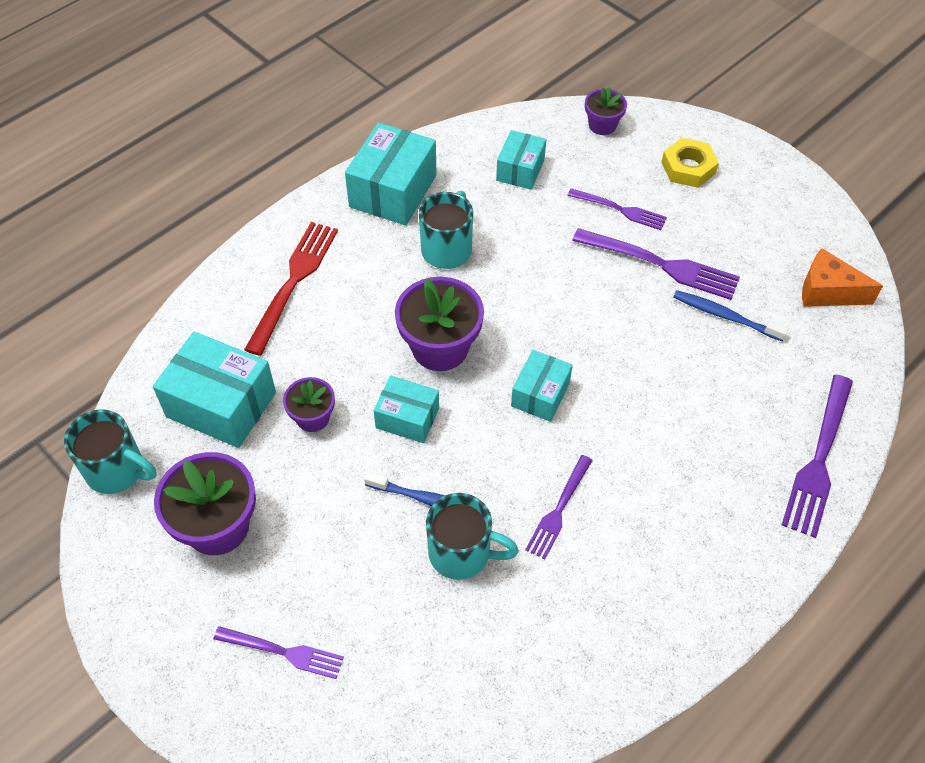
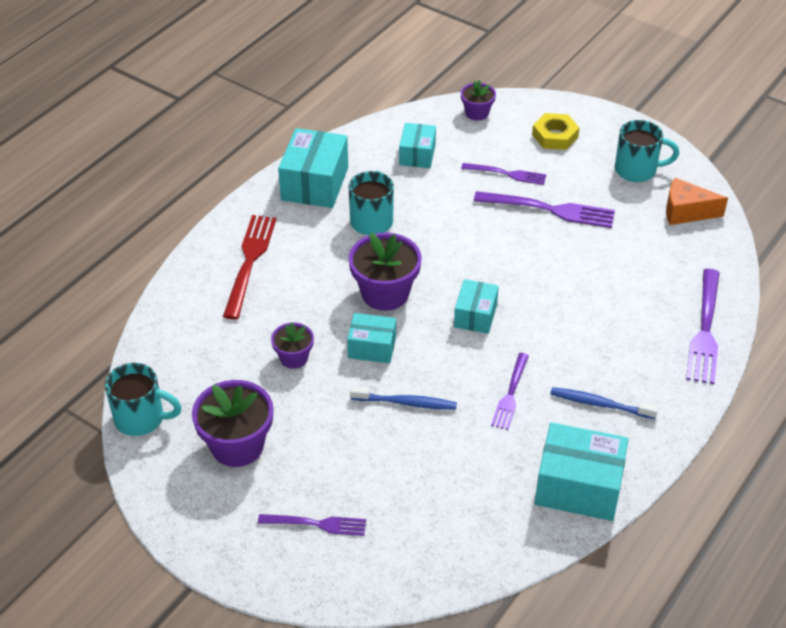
camera: 10 degrees left, 10 degrees down
turquoise box [153,332,276,448] -> turquoise box moved to [535,422,629,521]
turquoise mug [426,493,519,580] -> turquoise mug moved to [615,120,679,182]
blue toothbrush [673,290,788,341] -> blue toothbrush moved to [550,387,658,419]

